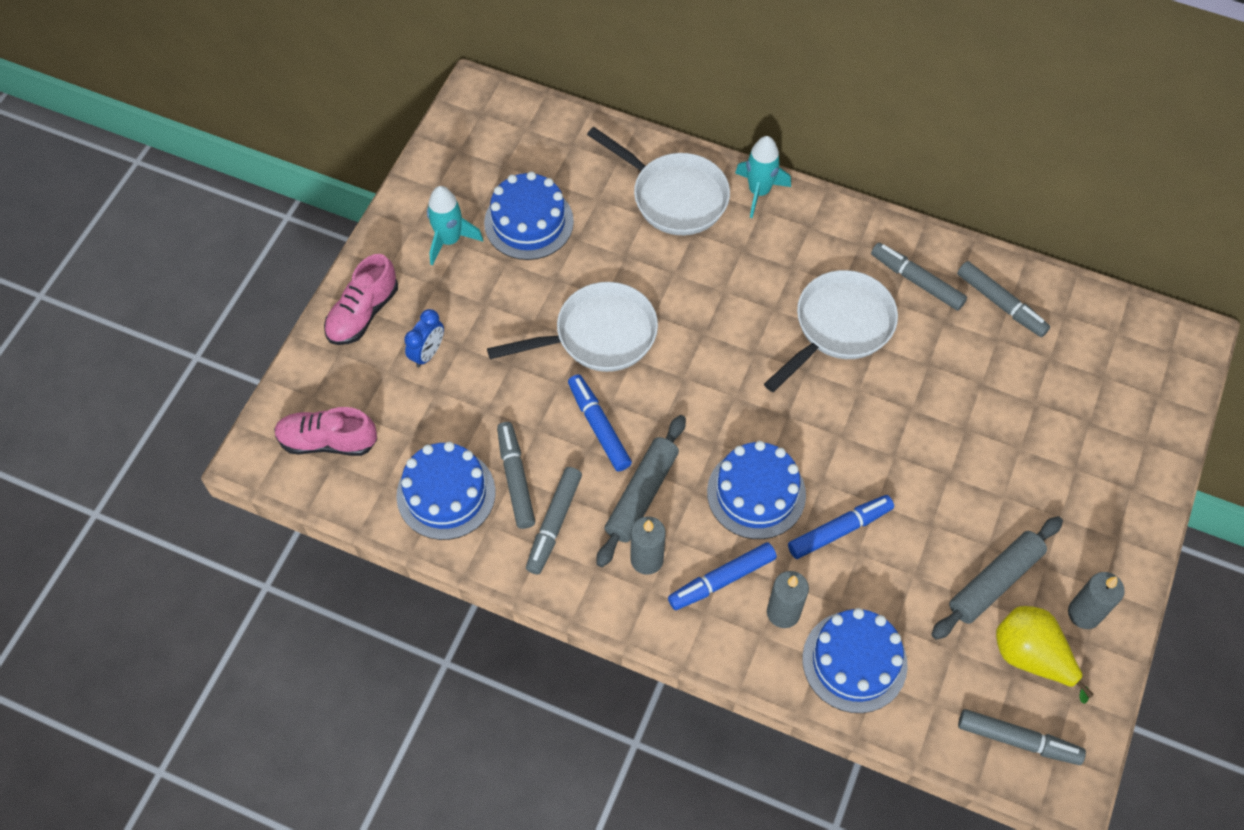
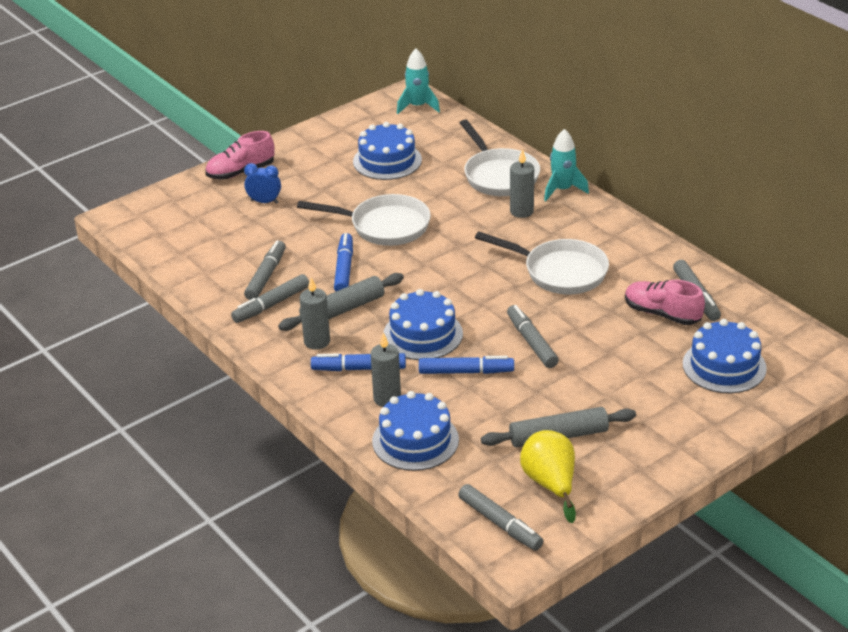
camera: 30 degrees right, 25 degrees down
pink shoe [274,407,377,456] -> pink shoe moved to [625,280,705,325]
blue cake [396,442,496,540] -> blue cake moved to [683,319,767,393]
blue clock [404,309,444,367] -> blue clock turned 135 degrees counterclockwise [244,163,281,204]
turquoise rocket [427,186,483,265] -> turquoise rocket moved to [397,49,440,114]
white pan [764,270,898,392] -> white pan turned 45 degrees clockwise [475,232,609,294]
grey marker [871,242,967,311] -> grey marker moved to [507,305,559,368]
grey candle [1068,572,1125,629] -> grey candle moved to [510,149,534,218]

